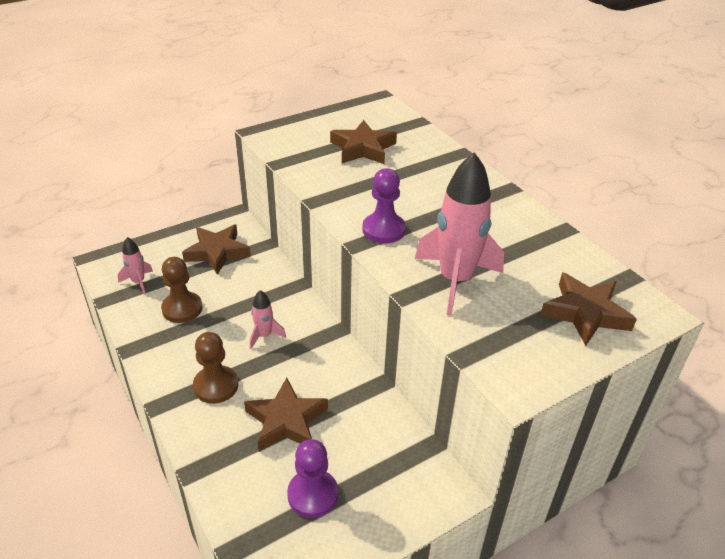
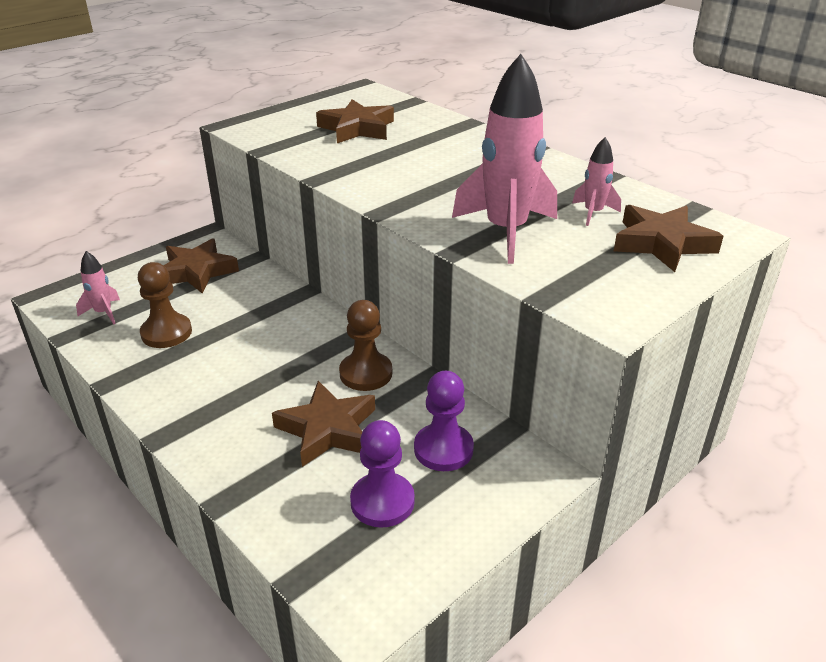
camera: 10 degrees left, 5 degrees down
brown pawn [193,332,238,404] -> brown pawn moved to [339,300,392,391]
pink rocket [250,290,286,349] -> pink rocket moved to [572,137,621,226]
purple pawn [362,168,406,244] -> purple pawn moved to [414,371,474,471]

